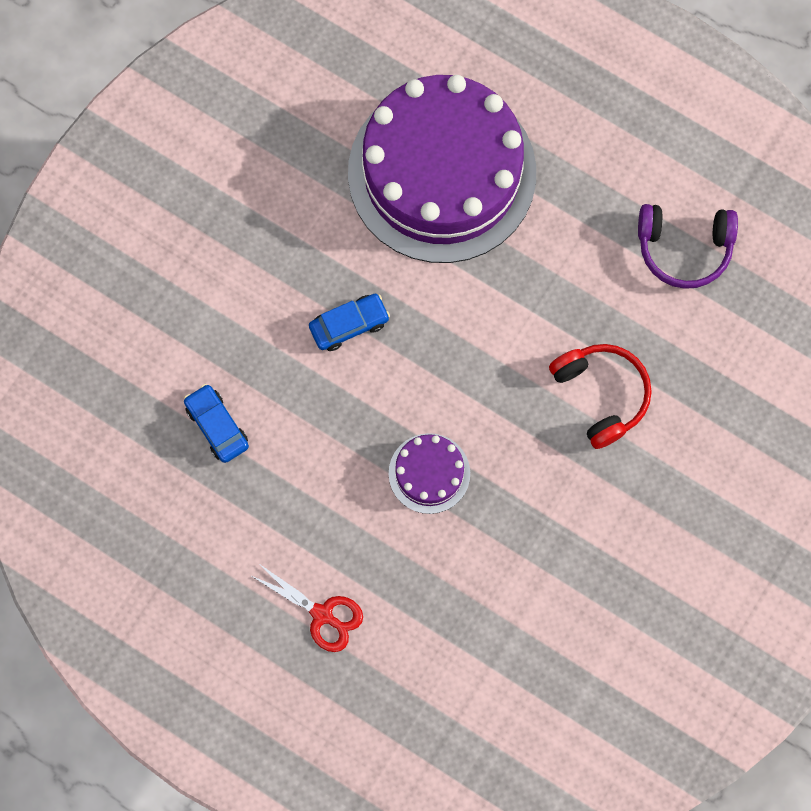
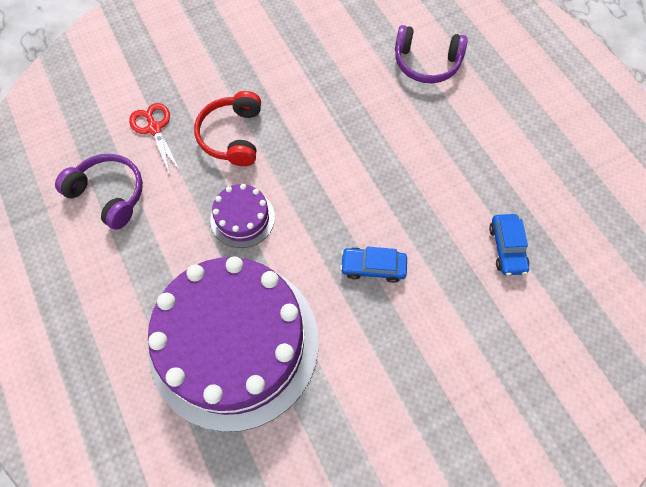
camera: 150 degrees left, 10 degrees down
red scissors [250,563,363,652] -> red scissors moved to [129,103,180,174]
purple cake [389,433,470,514] -> purple cake moved to [210,184,275,248]
none -> purple headphones [395,25,468,83]

